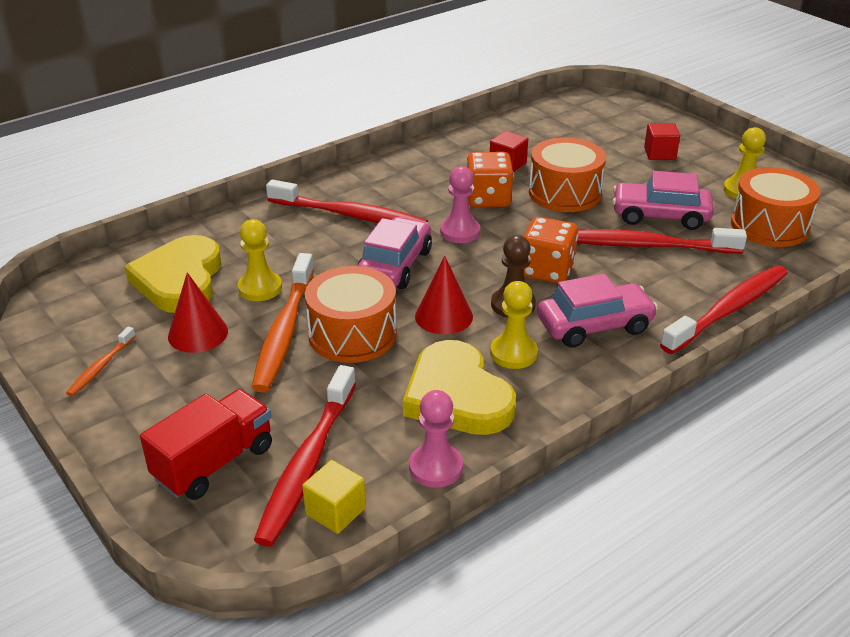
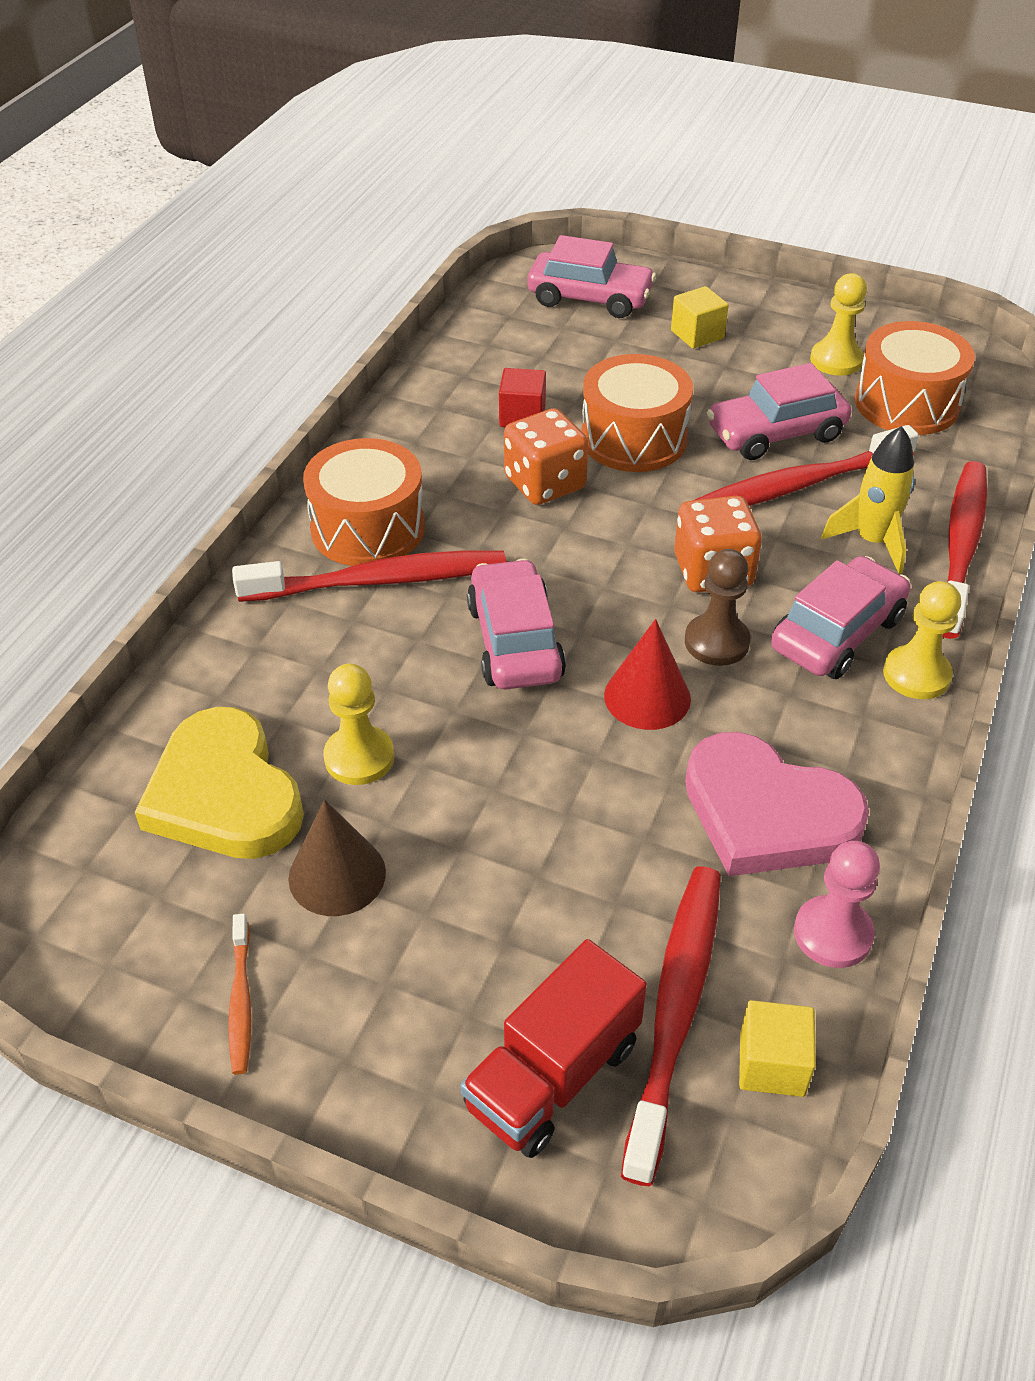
camera: 30 degrees left, 10 degrees up
red truck [140,389,272,500] -> red truck turned 150 degrees counterclockwise [460,939,647,1158]
red cone [168,272,228,353] -> brown cone [288,800,386,916]
orange toothbrush [252,253,314,392] -> none
red toothbrush [254,365,356,547] -> red toothbrush turned 150 degrees counterclockwise [621,866,721,1186]
orange drum [305,266,397,363] -> orange drum moved to [303,438,425,566]
yellow heart [403,340,516,435] -> pink heart [685,732,869,876]
pink pawn [440,166,480,243] -> none
yellow pawn [490,281,538,369] -> yellow pawn moved to [883,581,961,699]
red cube [644,123,680,160] -> yellow cube [671,286,729,349]
none -> pink car [527,235,656,318]
none -> yellow rocket [821,426,915,574]

